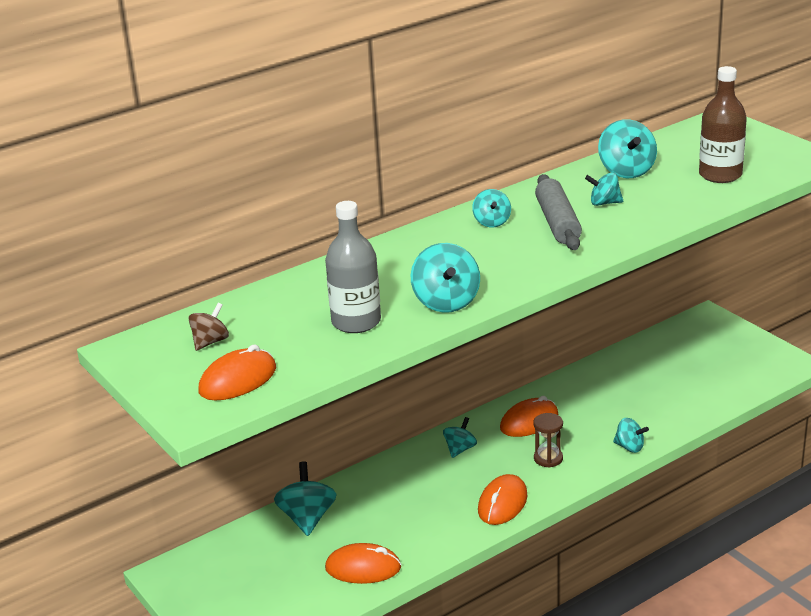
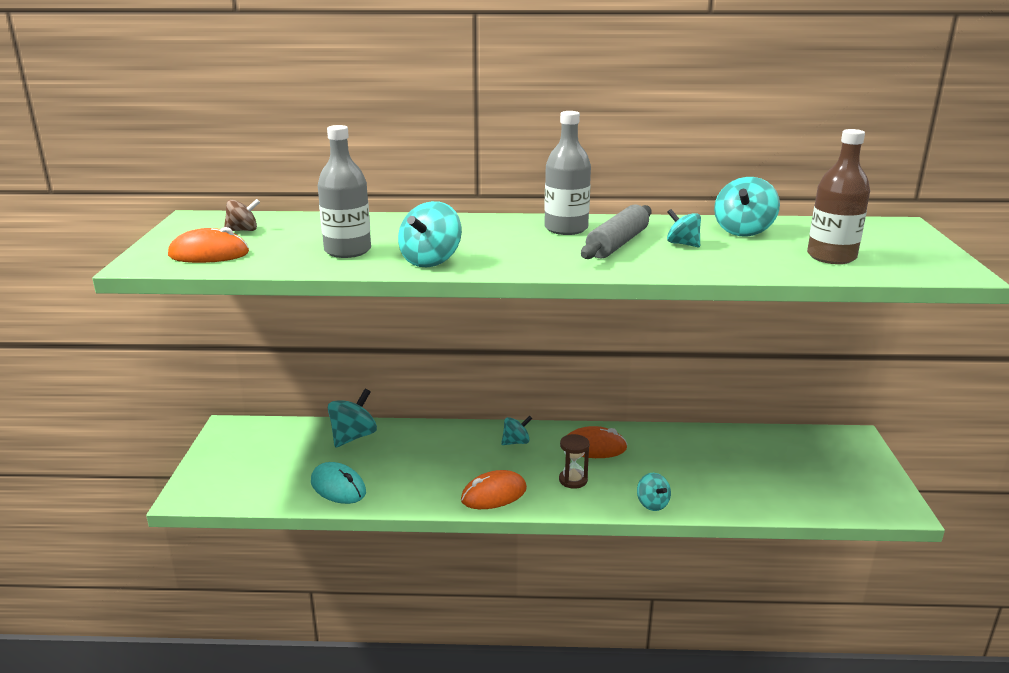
camera: 35 degrees right, 5 degrees down
orange mouse [325,543,401,584] -> turquoise mouse [311,462,366,504]
turquoise spinning top [472,189,511,227] -> grey bottle [544,111,591,235]

